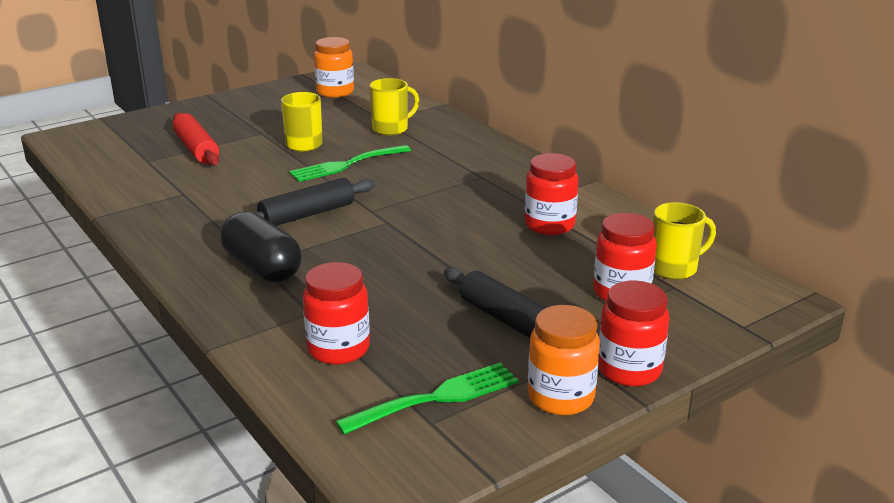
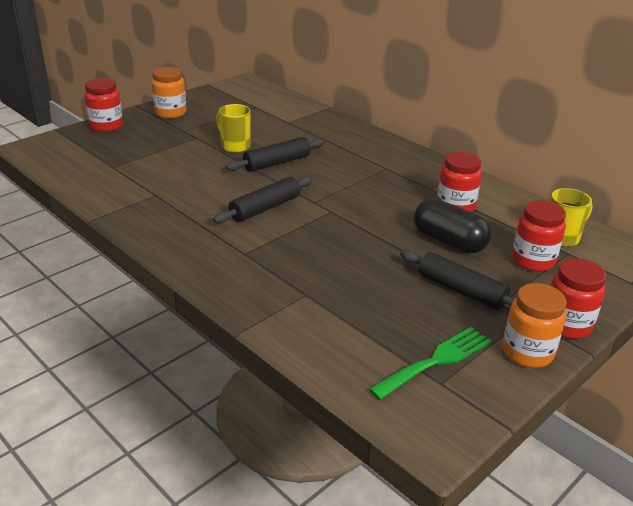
camera: 10 degrees left, 5 degrees up
red rolling pin [173,113,219,166] -> none
black capsule [220,211,302,283] -> black capsule moved to [414,199,491,253]
green fork [289,145,411,182] -> black rolling pin [226,137,325,172]
red jar [303,262,370,365] -> red jar moved to [84,78,123,132]
orange jar [314,37,354,98] -> orange jar moved to [151,67,187,119]
yellow mug [370,78,419,136] -> none

